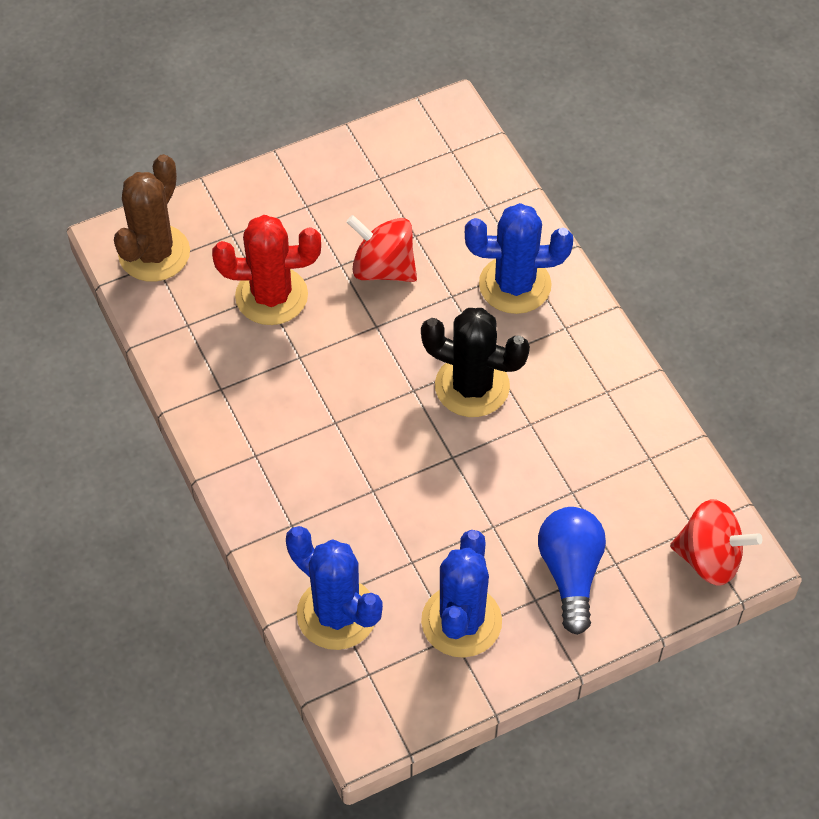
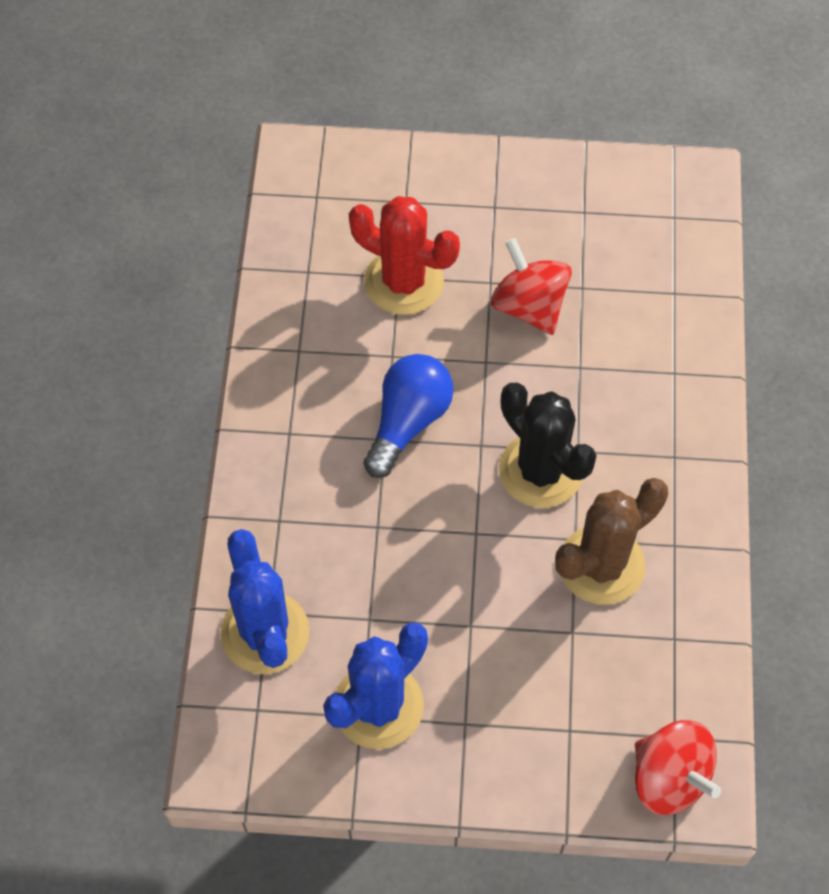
camera: 30 degrees right, 5 degrees up
brown cactus [114,154,190,282] -> brown cactus moved to [555,478,668,605]
blue cactus [465,203,573,314] -> none
blue light bulb [538,507,606,635] -> blue light bulb moved to [364,354,454,478]

